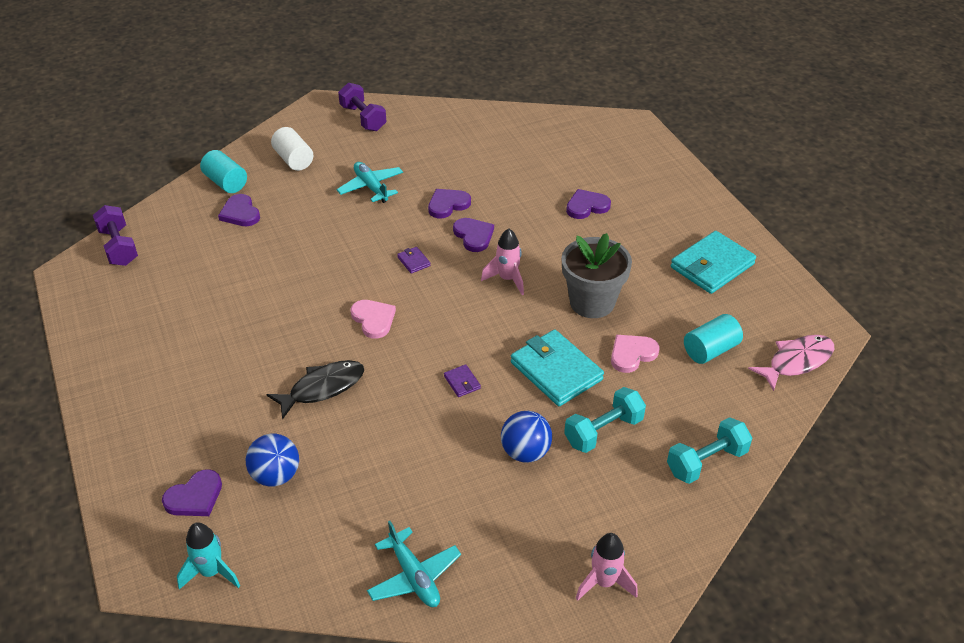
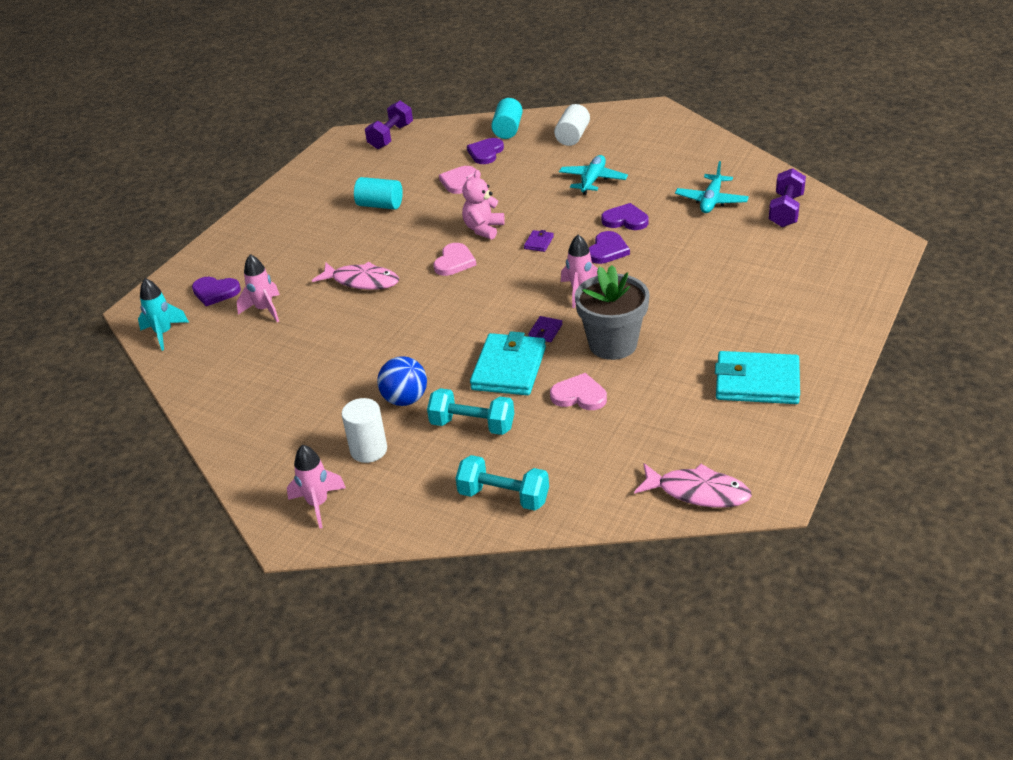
camera: 55 degrees right, 5 degrees down
blue ball [246,434,299,487] -> pink rocket [237,254,280,322]
black fish [266,360,364,420] -> pink fish [312,262,399,290]
purple dumbbell [338,83,387,131] -> purple dumbbell moved to [769,168,806,227]
turquoise plane [367,521,461,607] -> turquoise plane moved to [675,161,749,213]
purple wallet [444,364,481,397] -> purple wallet moved to [528,316,563,342]
purple heart [566,189,611,219] -> none
turquoise cylinder [684,314,743,364] -> turquoise cylinder moved to [354,177,403,209]
none -> white cylinder [341,398,387,463]
none -> pink heart [439,166,476,194]
none -> pink teddy bear [462,170,505,240]

